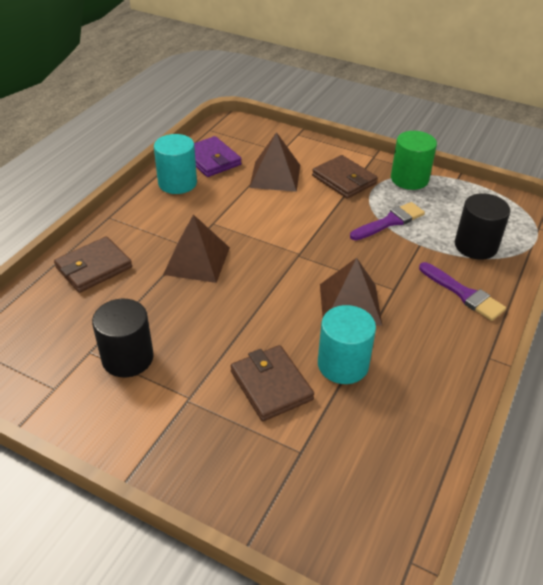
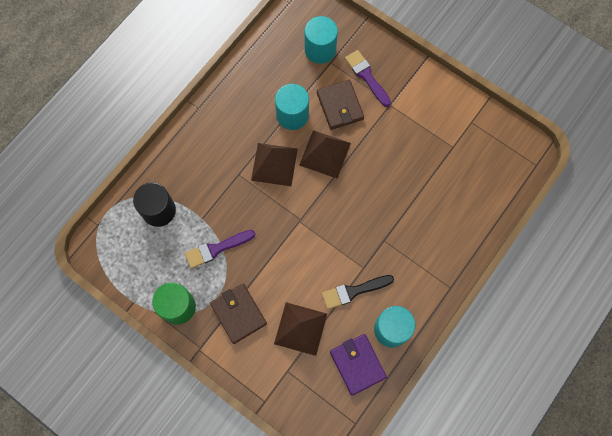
camera: 170 degrees left, 30 degrees up
brown wallet [54,236,132,293] -> none
black cylinder [92,299,154,377] -> none
brown pyramid [163,214,230,283] -> brown pyramid moved to [299,130,351,179]
purple brush [419,262,506,321] -> purple brush moved to [345,50,391,107]
none -> turquoise cylinder [305,16,338,64]
none -> black brush [322,275,394,309]

